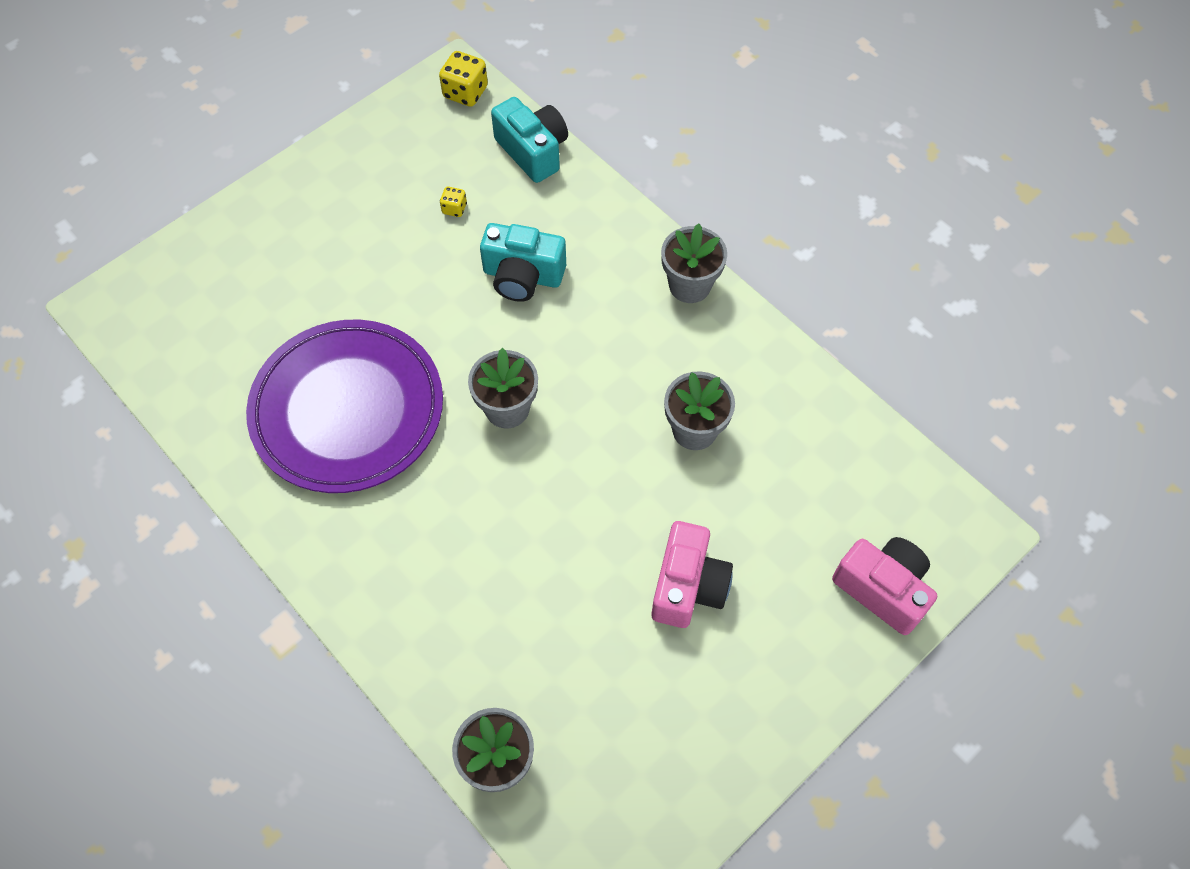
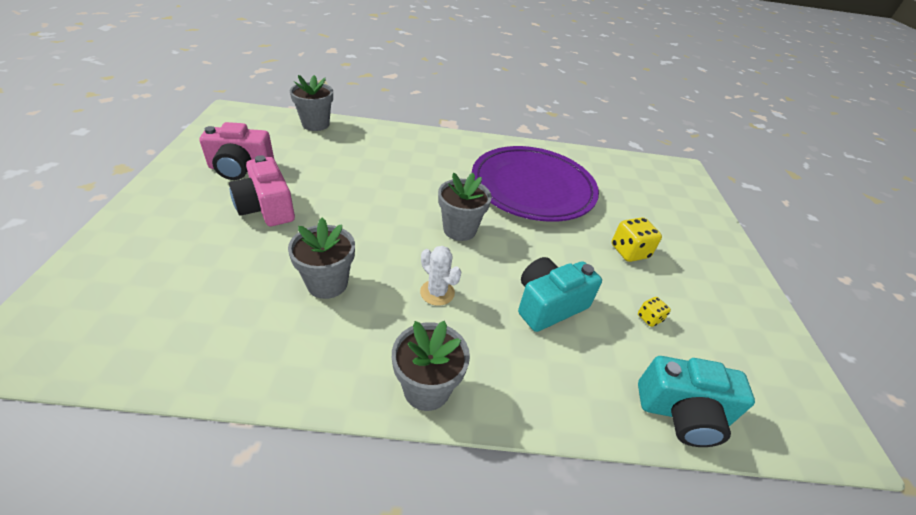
camera: 130 degrees right, 20 degrees down
yellow dice [439,51,488,107] -> yellow dice moved to [612,217,662,262]
pink camera [832,537,937,635] -> pink camera moved to [200,122,274,180]
none -> white cactus [420,246,461,306]

